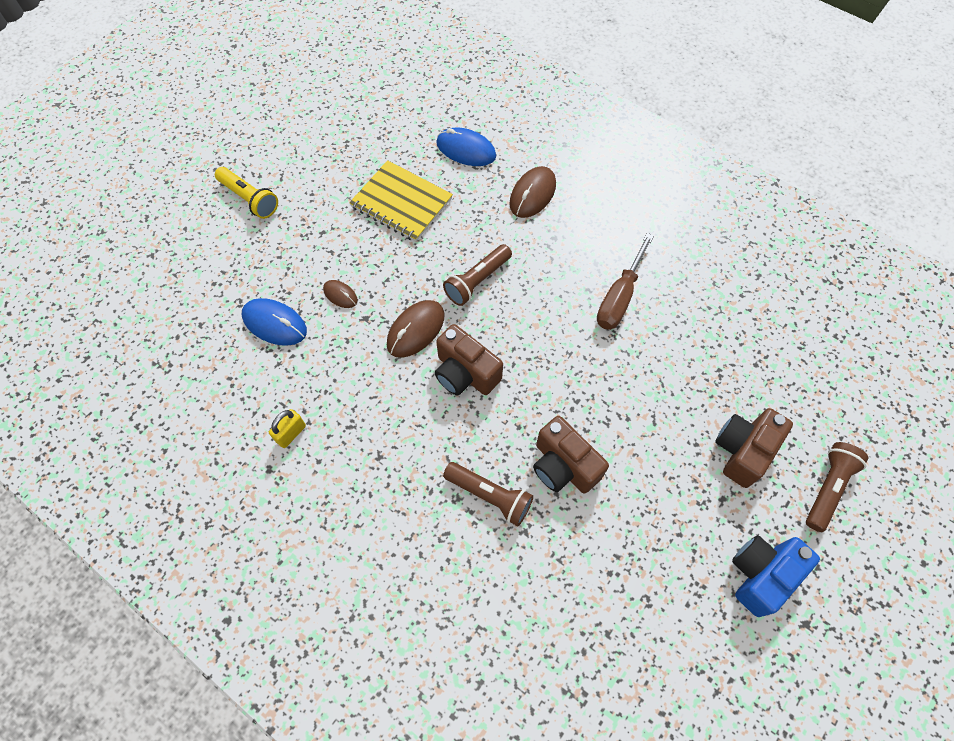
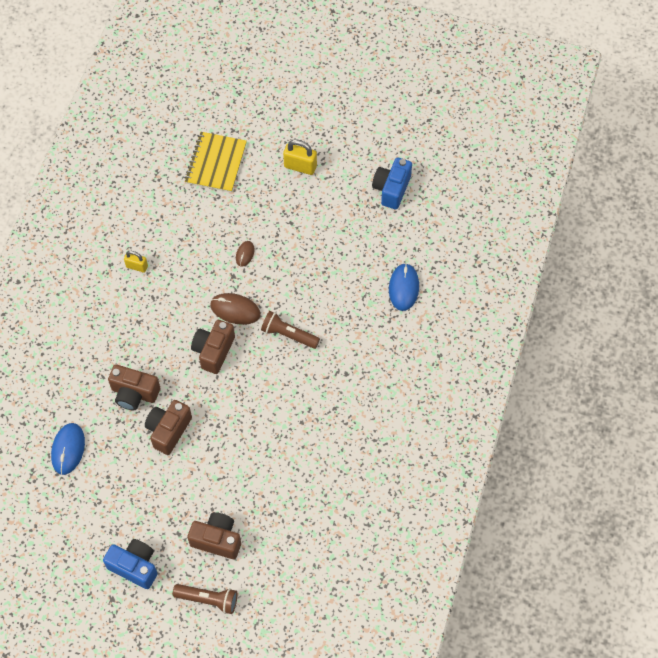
camera: 70 degrees right, 0 degrees up
yellow flashlight [215,167,278,219] -> yellow padlock [283,139,317,175]
blue mouse [242,298,307,346] -> blue mouse moved to [51,423,85,475]
yellow notebook [349,160,453,242] -> yellow notebook moved to [185,132,247,193]
brown flashlight [443,462,534,526] -> brown camera [108,364,160,410]
brown mouse [509,166,556,218] -> none
brown screwdriver [597,233,654,330] -> none
none -> blue camera [372,157,412,209]

